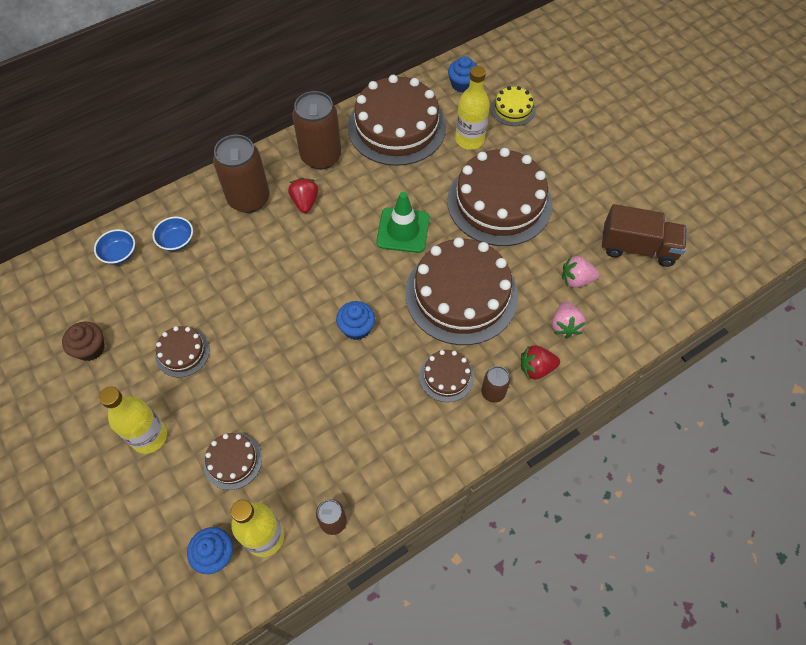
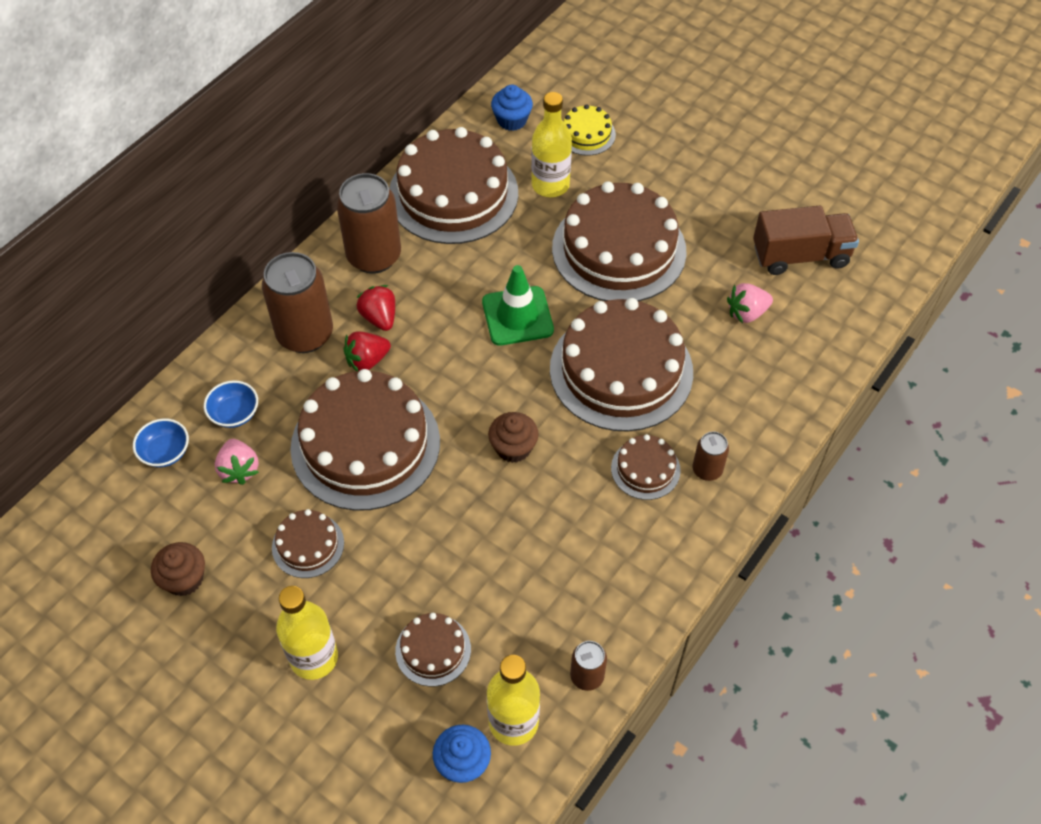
camera: 20 degrees left, 5 degrees down
blue cupcake [336,301,375,340] -> brown cupcake [488,412,539,463]
red strawberry [521,345,560,380] -> red strawberry moved to [343,332,391,371]
pink strawberry [552,302,586,338] -> pink strawberry moved to [215,439,259,485]
none -> brown cake [290,369,440,511]

